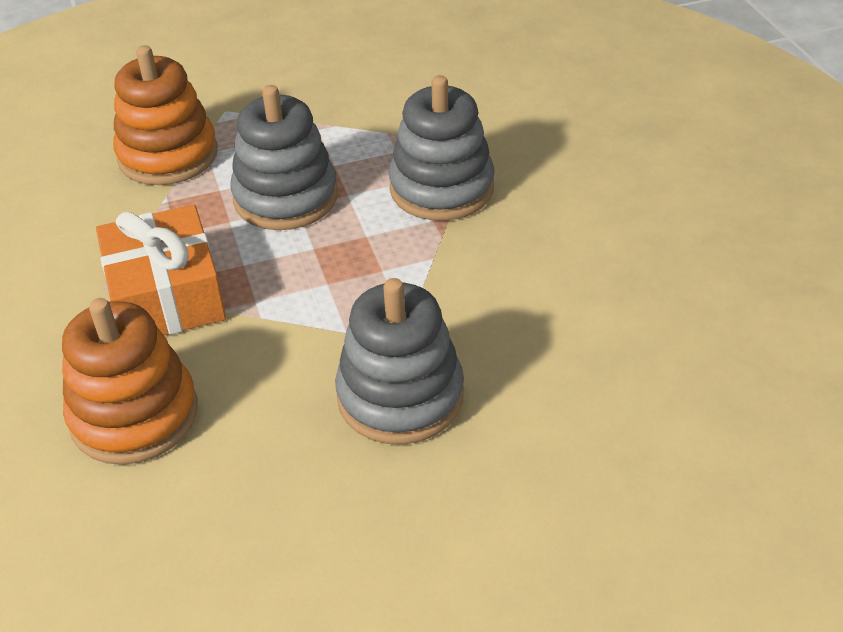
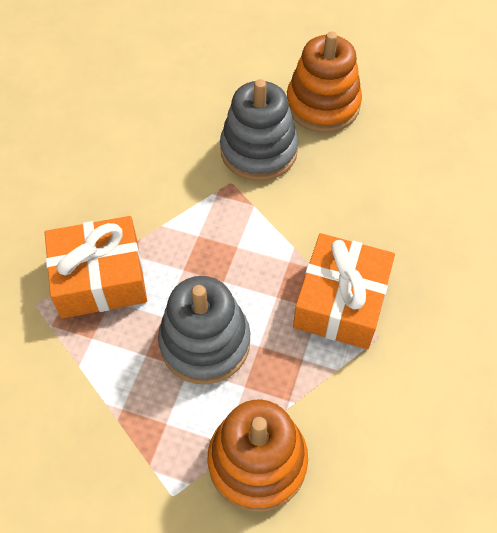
camera: 145 degrees left, 15 degrees up
orange stacking toy [62,298,198,465] -> orange stacking toy moved to [287,31,362,133]
grey stacking toy [389,75,495,221] -> orange gift [45,216,147,318]

